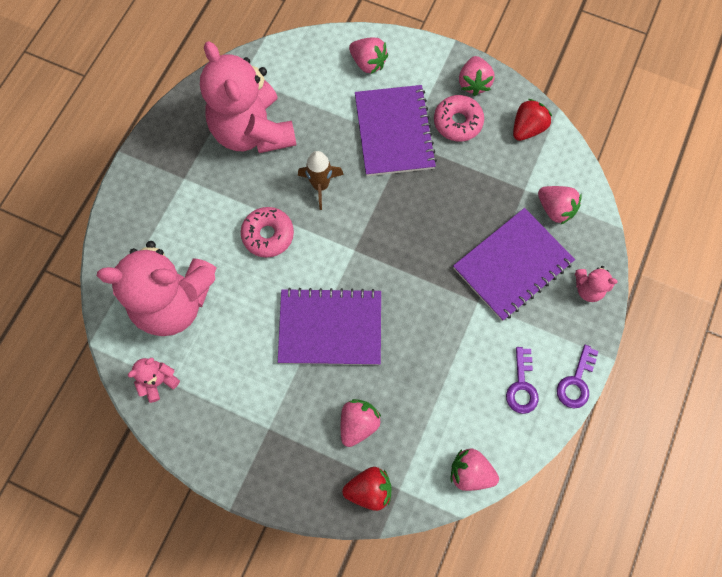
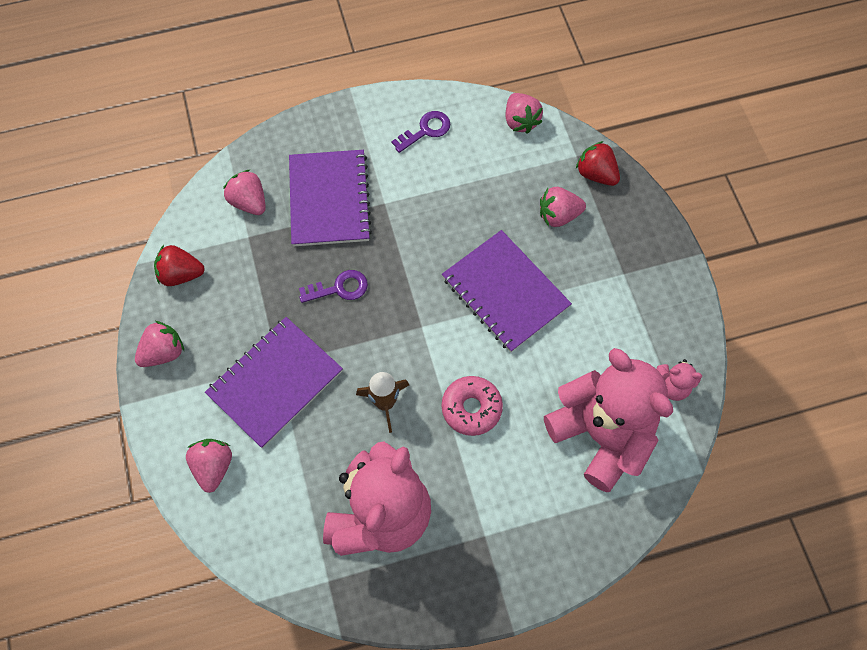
camera: 130 degrees left, 5 degrees down
pink donut [434,95,484,142] -> none
purple notebook [453,208,575,321] -> purple notebook turned 75 degrees clockwise [289,150,372,246]
pink strawberry [538,186,582,225] -> pink strawberry turned 45 degrees counterclockwise [223,170,266,215]
purple key [557,345,599,408] -> purple key moved to [299,270,368,303]
pink teddy bear [575,266,618,302] -> none

